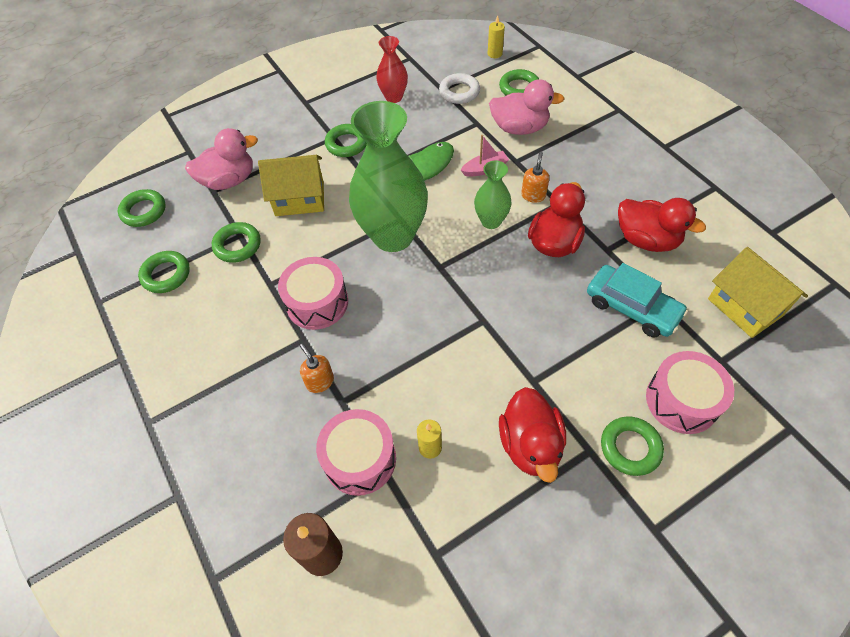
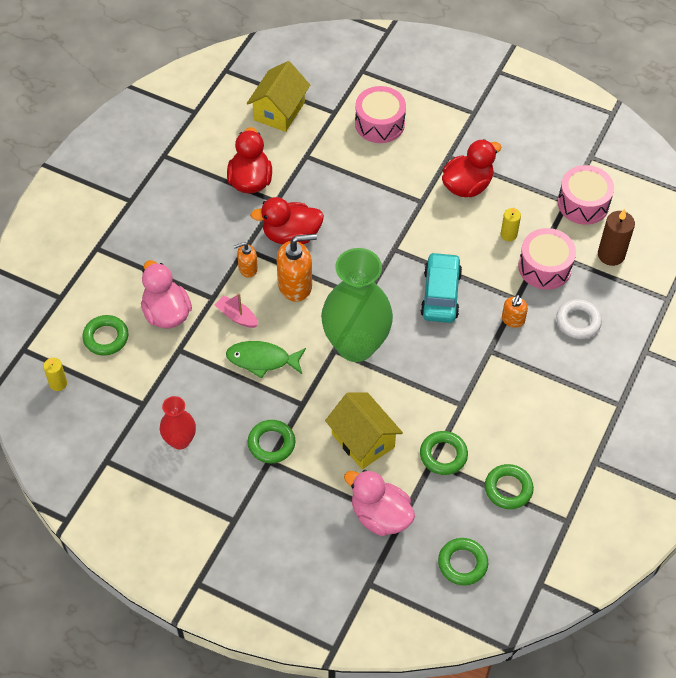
camera: 125 degrees left, 0 degrees up
pink drum [278,257,348,330] -> pink drum moved to [558,165,614,225]
white ring [439,73,480,104] -> white ring moved to [556,299,602,339]
green vase [474,161,512,229] -> orange soap dispenser [277,234,317,302]
turquoise car [587,263,688,338] -> turquoise car moved to [420,252,462,323]
green ring [601,416,664,476] -> none

